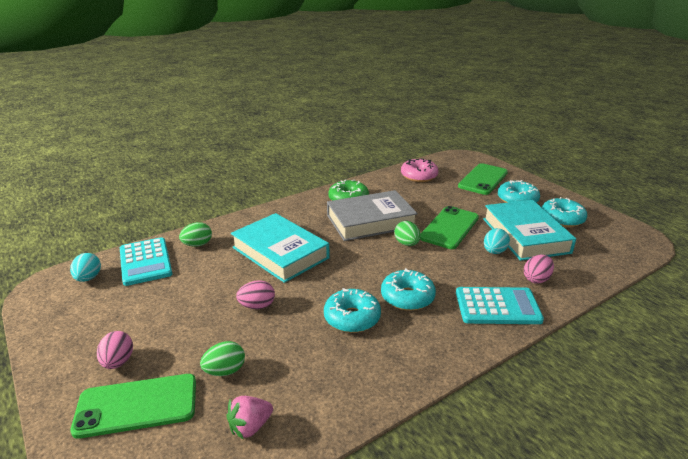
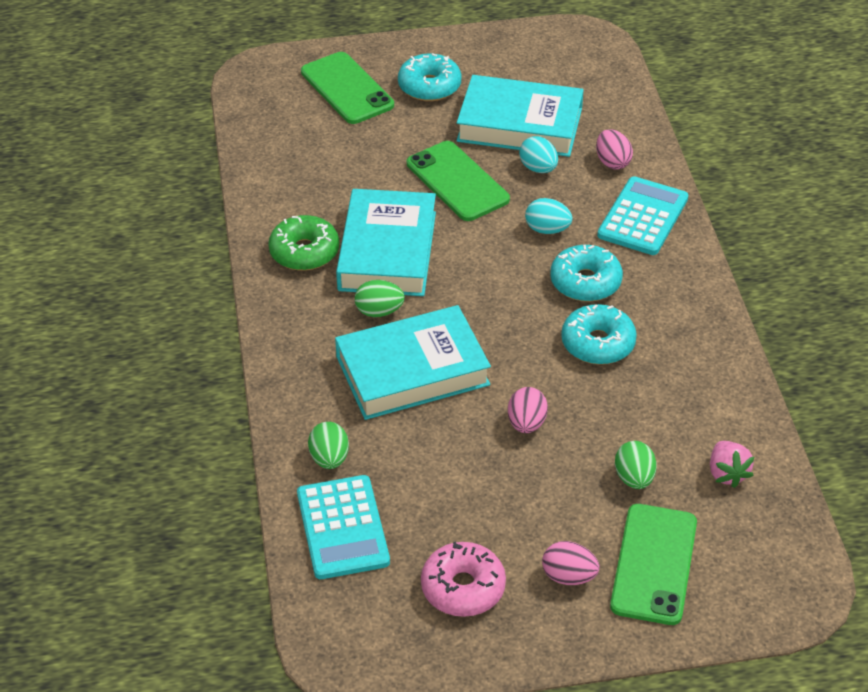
camera: 65 degrees left, 15 degrees up
turquoise egg [70,253,101,282] -> turquoise egg moved to [525,198,572,234]
turquoise calculator [120,237,173,286] -> turquoise calculator turned 75 degrees clockwise [297,475,390,579]
grey book [327,190,418,241] -> turquoise book [336,189,436,296]
green egg [395,221,421,246] -> green egg moved to [355,280,405,317]
pink donut [401,158,438,182] -> pink donut moved to [421,542,506,617]
turquoise donut [542,197,587,227] -> none

